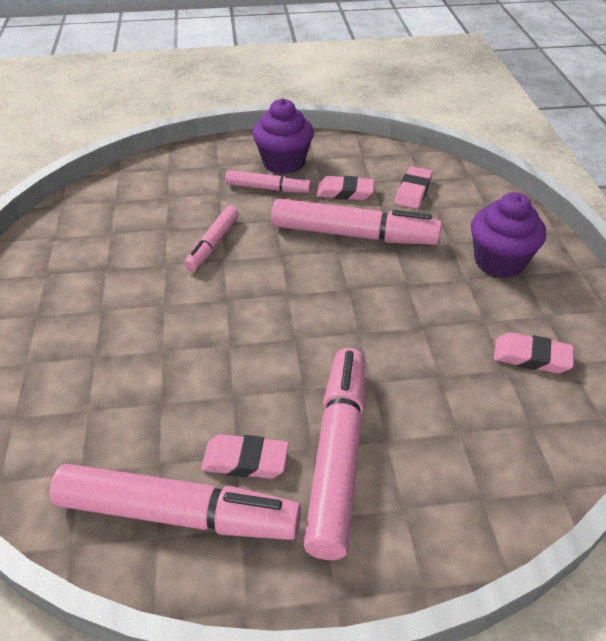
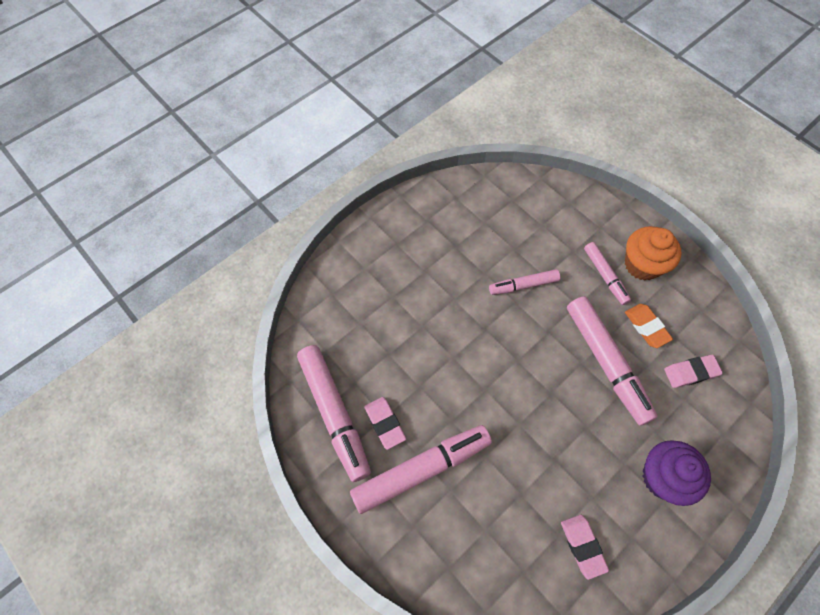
camera: 55 degrees right, 20 degrees up
purple cupcake [252,98,314,174] -> orange cupcake [625,226,682,281]
pink eraser [316,176,374,200] -> orange eraser [625,304,673,348]

